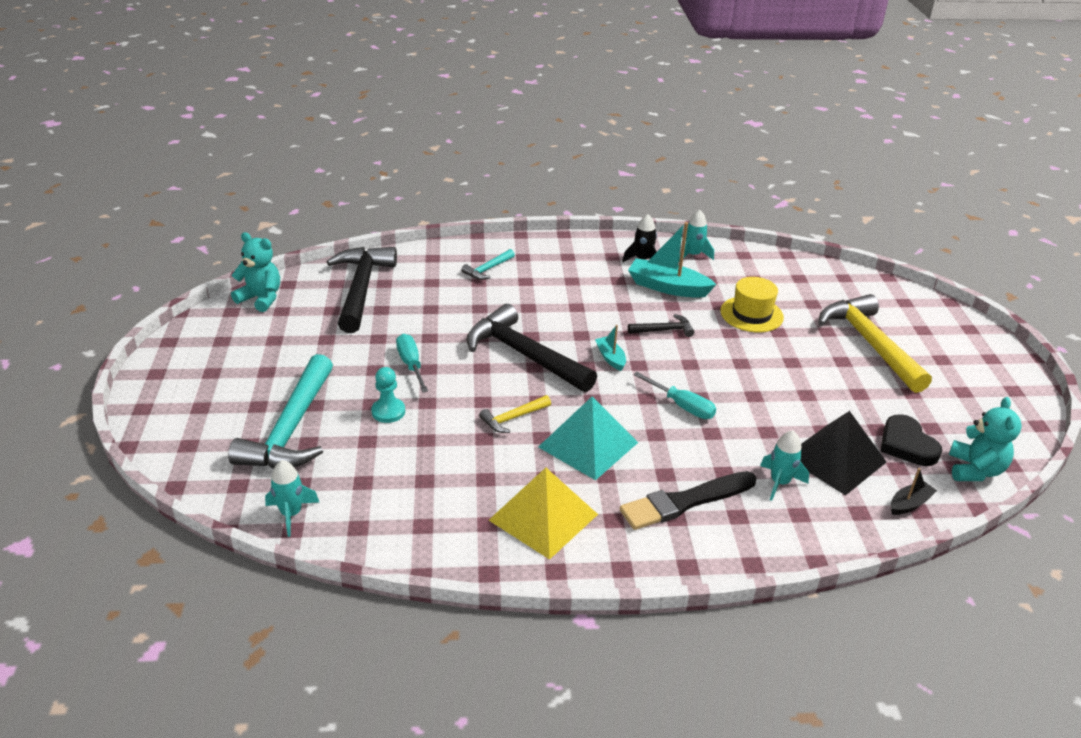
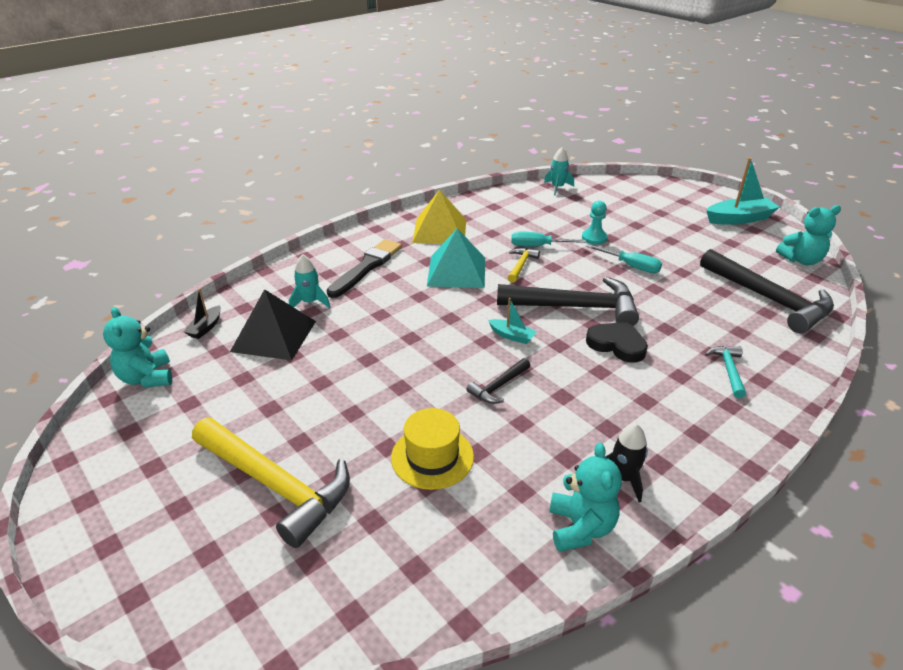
camera: 145 degrees right, 0 degrees up
turquoise hammer [228,354,333,469] -> none
turquoise boat [628,222,716,298] -> turquoise boat moved to [706,158,780,225]
turquoise screwdriver [633,372,716,419] -> turquoise screwdriver moved to [511,232,586,247]
turquoise rocket [678,210,714,262] -> turquoise teddy bear [549,443,622,552]
black heart [880,414,942,466] -> black heart moved to [586,322,648,363]

